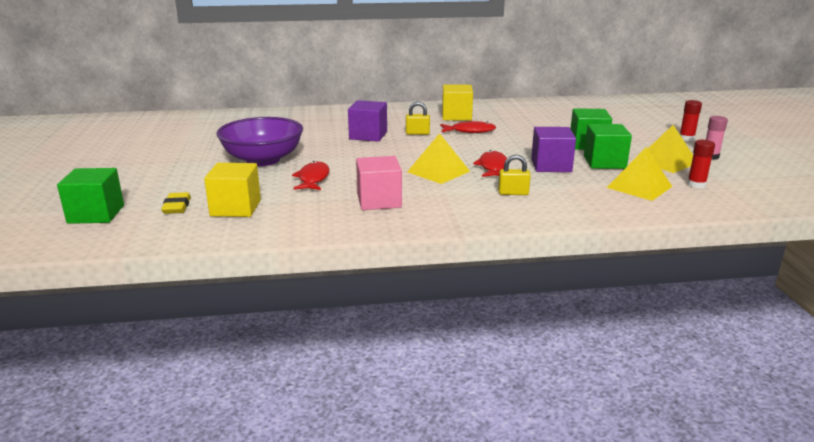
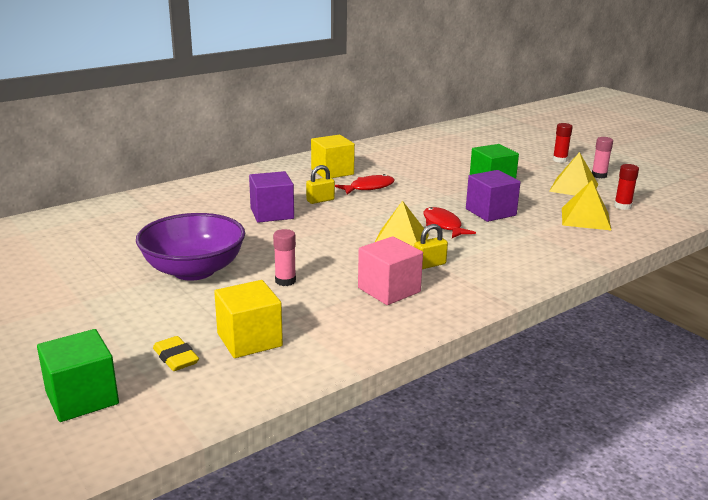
camera: 30 degrees left, 0 degrees up
red fish [292,161,330,190] -> pink glue stick [273,229,296,286]
yellow padlock [498,155,531,195] -> yellow padlock moved to [414,224,448,269]
green cube [584,124,632,169] -> none

